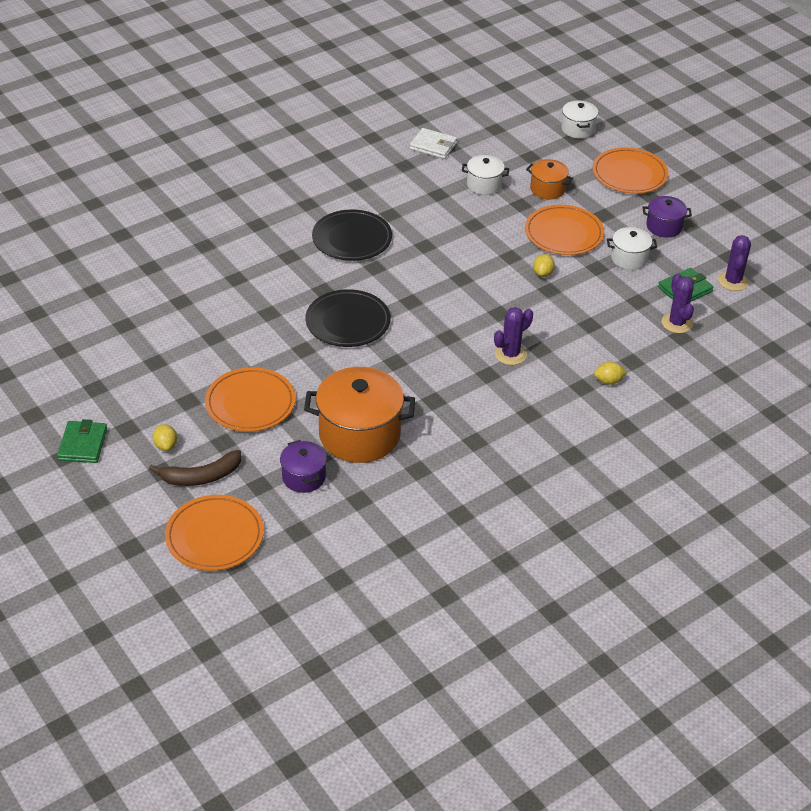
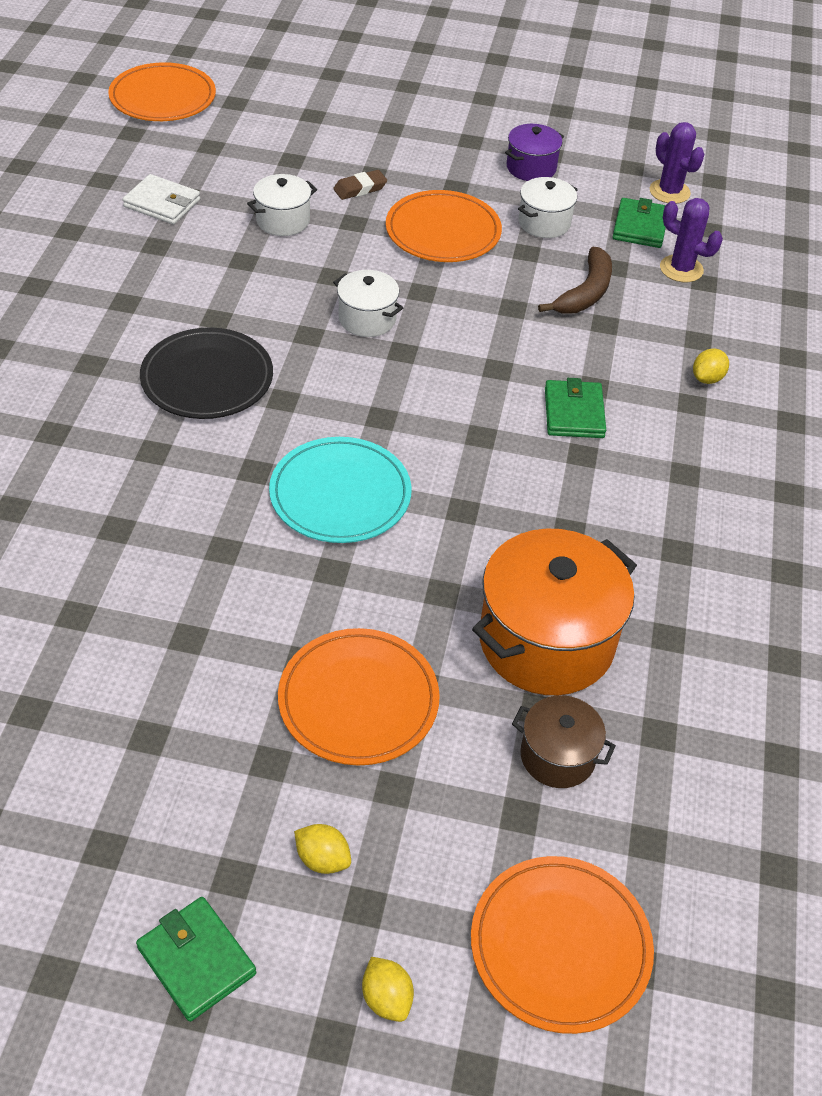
camera: 45 degrees left, 5 degrees up
brown banana [149,450,241,486] -> brown banana moved to [538,247,612,313]
purple pot [280,440,327,493] -> brown pot [512,695,616,788]
black plate [305,289,391,347] -> turquoise plate [269,437,412,543]
white wallet [410,128,457,159] -> white wallet turned 45 degrees clockwise [122,174,200,225]
purple cactus [494,307,533,365] -> green wallet [545,378,606,438]
orange pot [526,159,573,199] -> brown eraser [333,170,387,200]
yellow lemon [533,254,555,277] -> yellow lemon moved to [362,957,414,1022]
white pot [561,101,598,138] -> white pot moved to [333,270,403,337]
orange plate [593,147,669,194] -> orange plate moved to [108,62,216,121]

